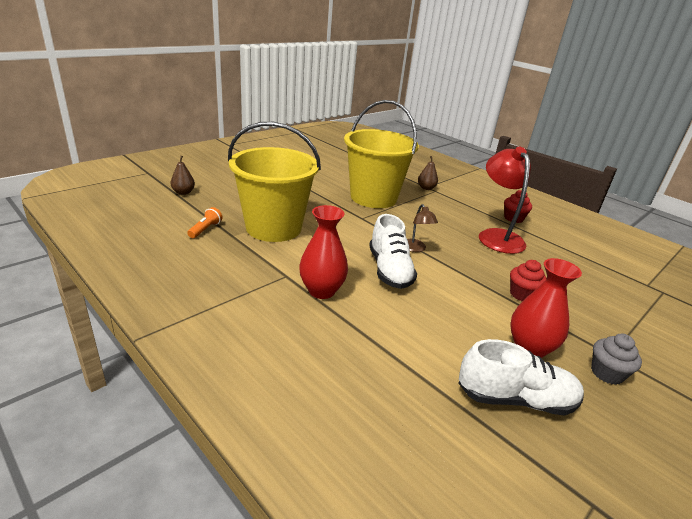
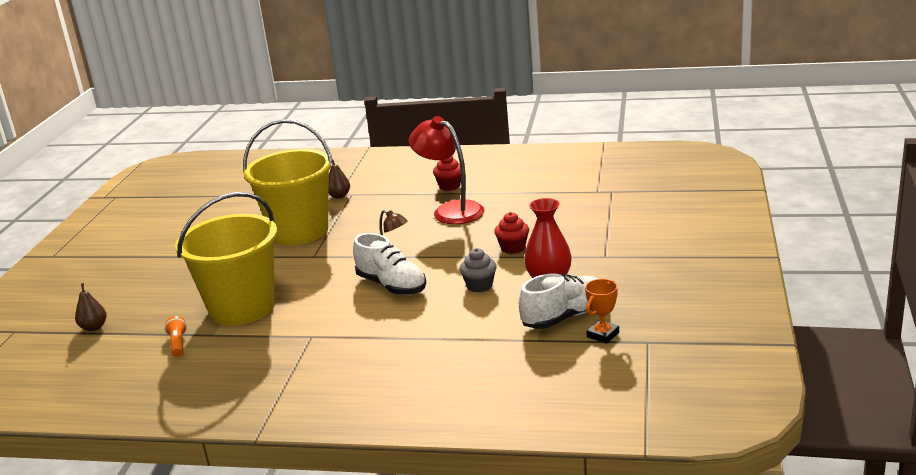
camera: 30 degrees left, 5 degrees down
red vase [299,205,348,299] -> none
grey cupcake [591,334,642,385] -> grey cupcake moved to [460,248,497,292]
none -> orange trophy [585,279,619,344]

